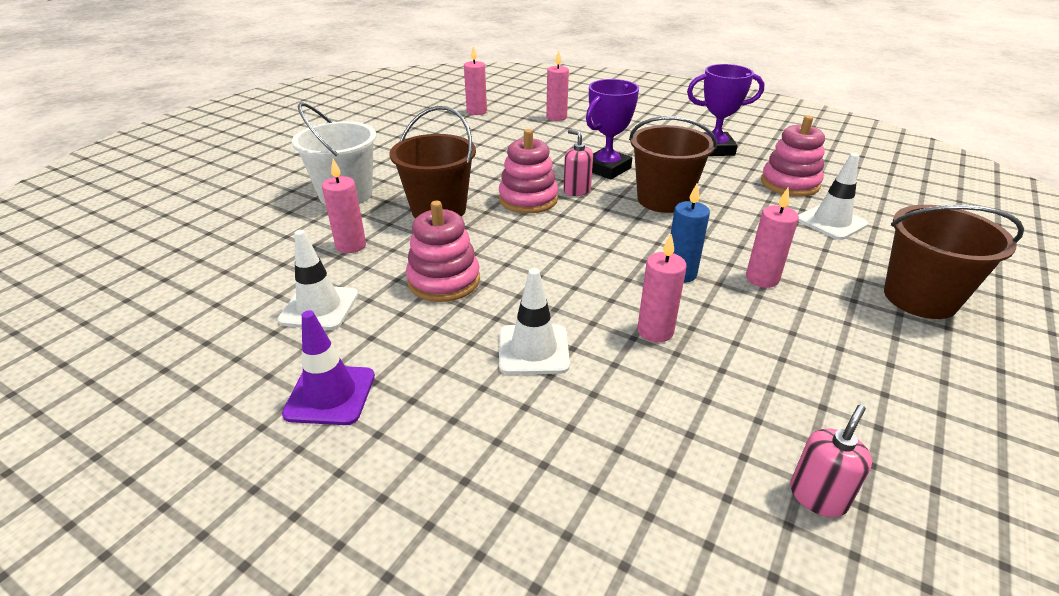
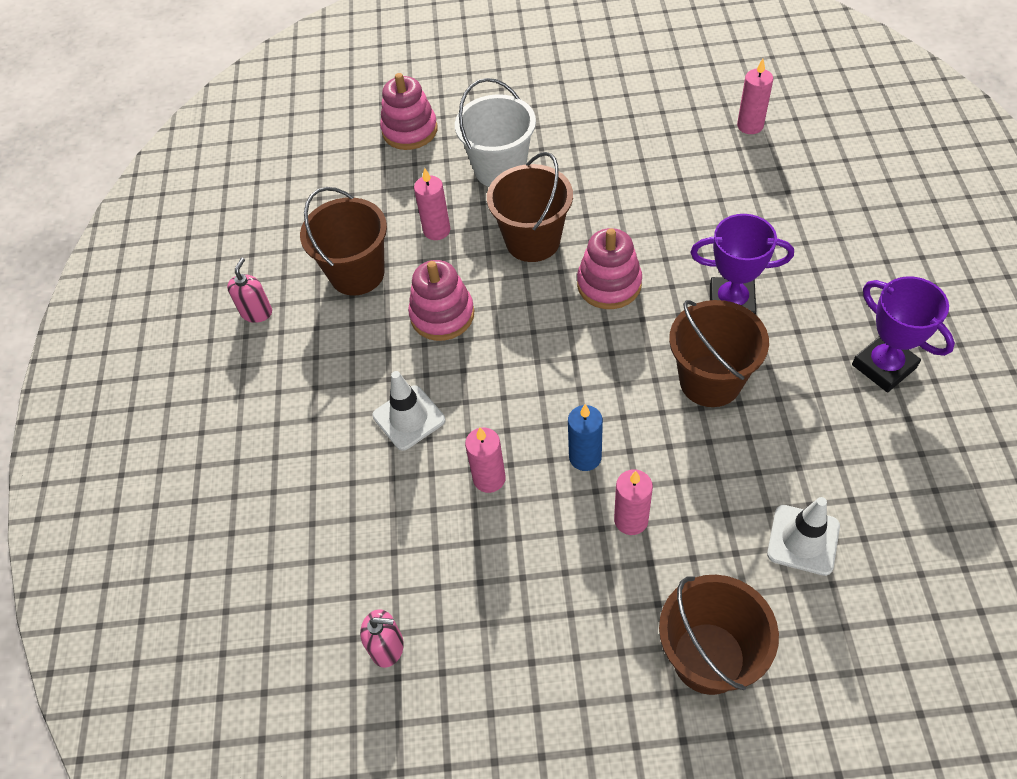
camera: 60 degrees right, 20 degrees up
white traffic cone [278,230,358,330] -> brown bucket [300,187,387,295]
purple traffic cone [282,310,375,425] -> none
pink candle [546,50,569,121] -> none
pink soap dispenser [563,129,593,196] -> pink soap dispenser moved to [227,258,272,323]
pink stacking toy [761,115,825,197] -> pink stacking toy moved to [380,73,438,150]

